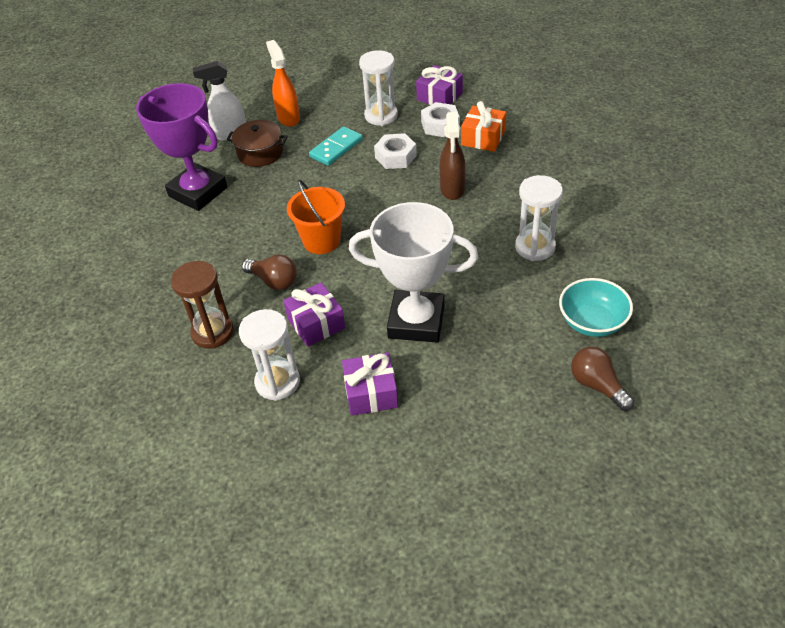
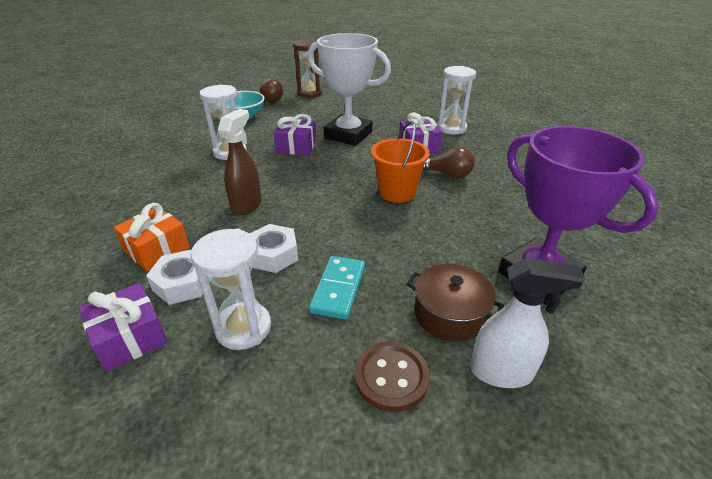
camera: 165 degrees left, 10 degrees down
brown hourglass [171,261,234,349] -> brown hourglass moved to [293,39,323,98]
brown light bulb [242,254,297,290] -> brown light bulb turned 150 degrees clockwise [423,146,475,178]
orange spray bottle [266,40,300,127] -> brown button [355,342,430,412]
turquoise domino [309,126,363,166] -> turquoise domino turned 45 degrees counterclockwise [309,256,365,320]
purple gift [342,352,398,416] -> purple gift moved to [274,114,317,155]

